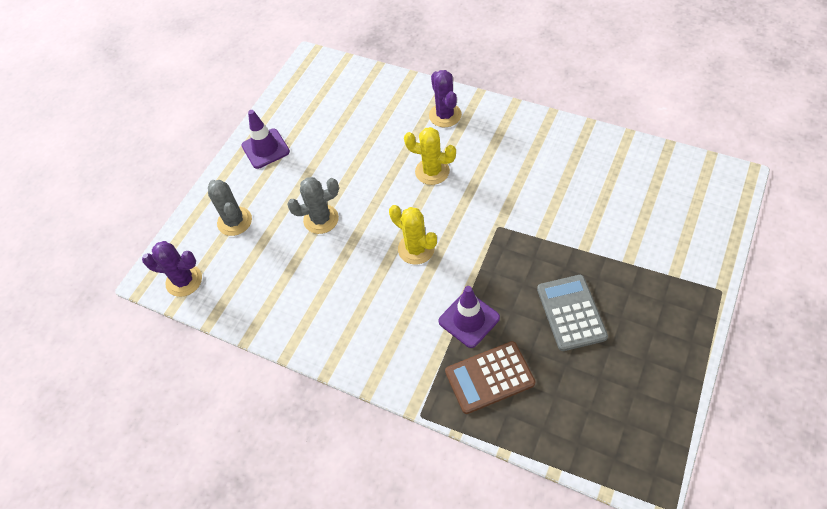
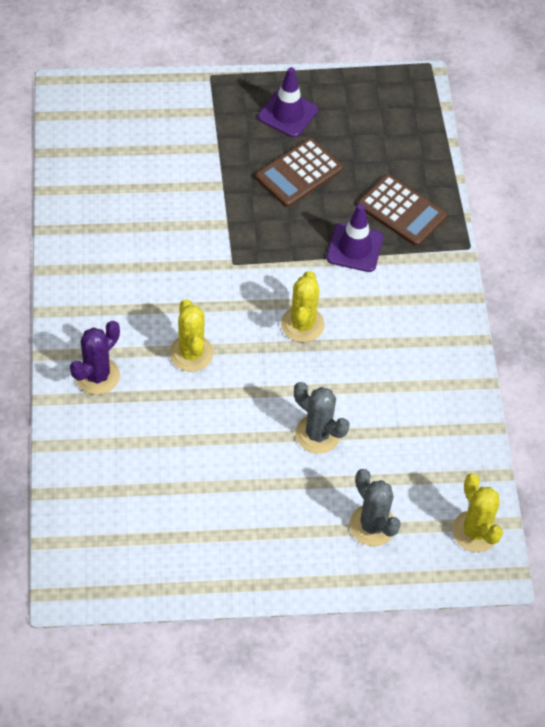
camera: 130 degrees left, 0 degrees up
purple cactus [142,241,202,297] -> yellow cactus [452,473,503,552]
grey cactus [208,180,252,236] -> grey cactus turned 60 degrees counterclockwise [349,469,401,546]
purple traffic cone [242,110,290,169] -> purple traffic cone moved to [258,67,318,137]
grey calculator [537,275,608,351] -> brown calculator [255,138,343,207]

